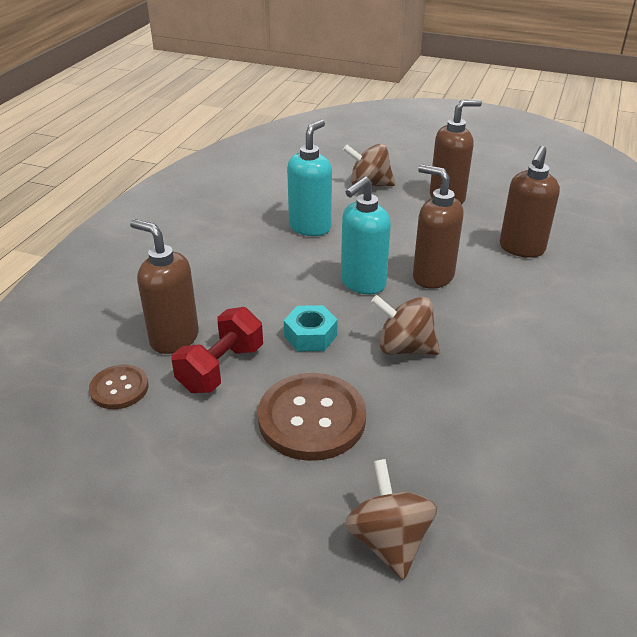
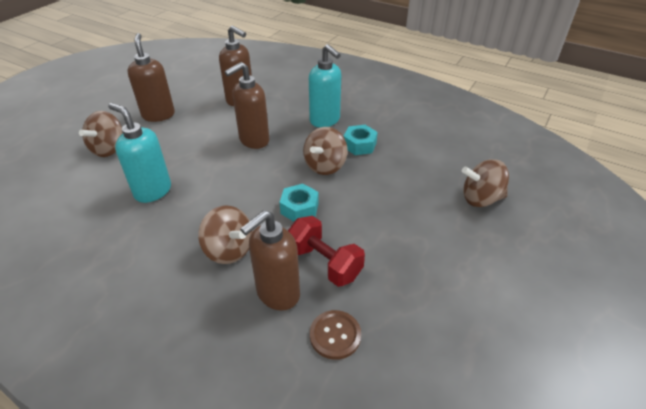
camera: 80 degrees left, 5 degrees up
brown button [258,373,366,461] -> none
turquoise soap dispenser [341,176,391,294] -> turquoise soap dispenser moved to [309,44,341,127]
none -> brown spinning top [198,206,253,264]
none -> turquoise nut [343,125,378,155]

